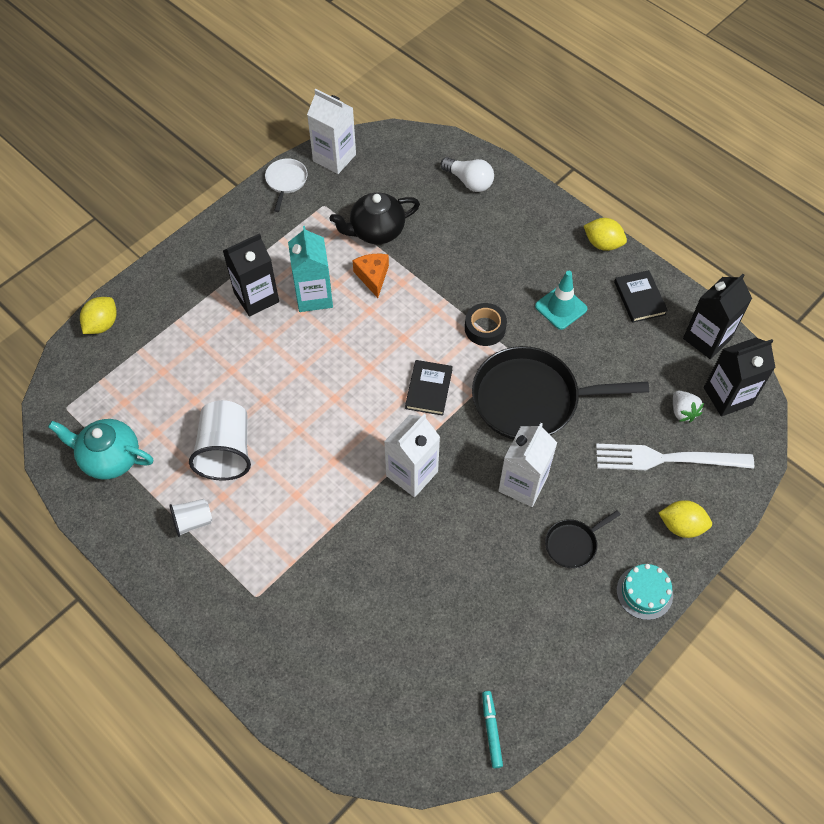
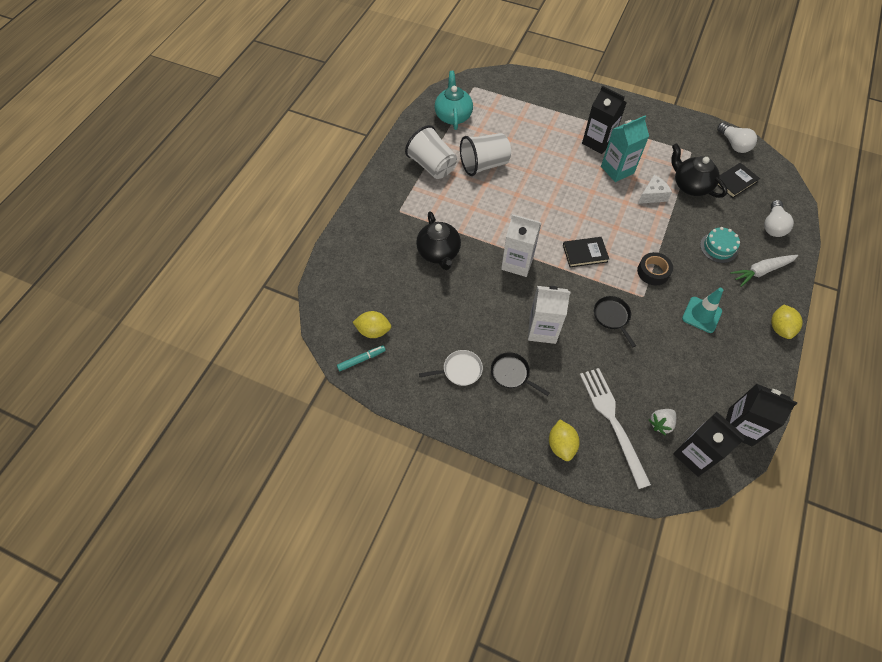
camera: 70 degrees right, 0 degrees up
yellow lemon [80,297,117,334] -> yellow lemon moved to [353,311,391,338]
white cup [169,499,212,537] -> white cup [405,125,457,179], size x1.83
white pan [265,158,308,212] -> white pan moved to [419,350,483,386]
white carton [307,89,356,174] -> white light bulb [717,122,757,153]
orange cheese [352,254,389,298] -> white cheese [638,175,672,204]
black pan [472,346,649,440] -> black pan [594,296,636,347], size x0.46
black book [614,270,668,323] -> black book moved to [717,163,760,198]
turquoise cake [617,564,673,620] -> turquoise cake moved to [700,227,740,263]
none -> black teapot [416,211,461,270]
none -> white carrot [730,255,798,287]

